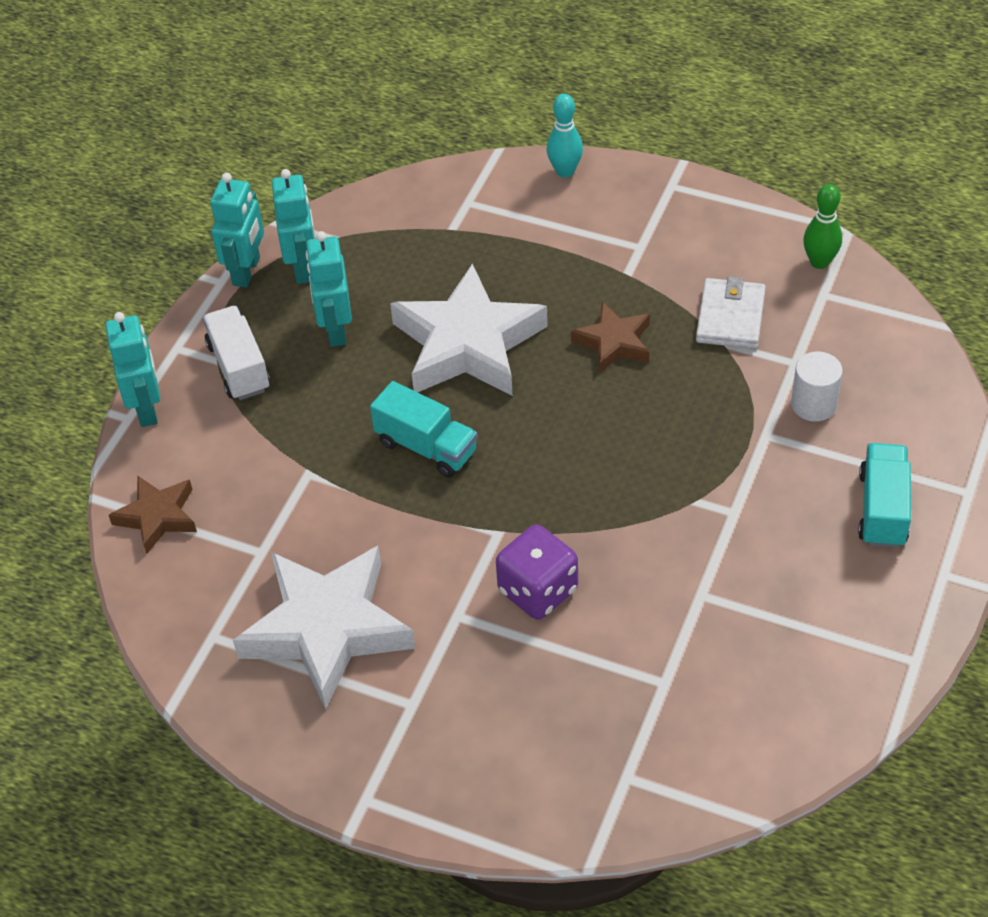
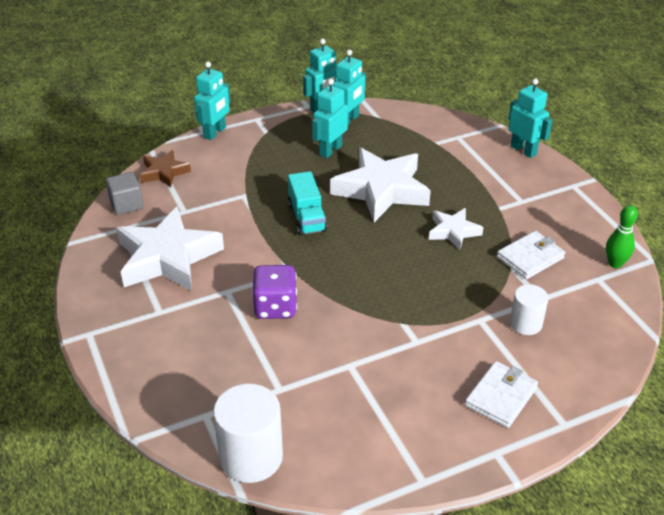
camera: 40 degrees right, 10 degrees down
white truck [203,306,270,400] -> none
turquoise bowling pin [547,94,583,178] -> turquoise robot [508,79,553,158]
brown star [571,302,650,373] -> white star [429,208,484,250]
turquoise truck [858,443,911,548] -> white wallet [465,361,538,428]
none -> grey cube [106,172,144,215]
none -> white cylinder [213,384,283,483]

